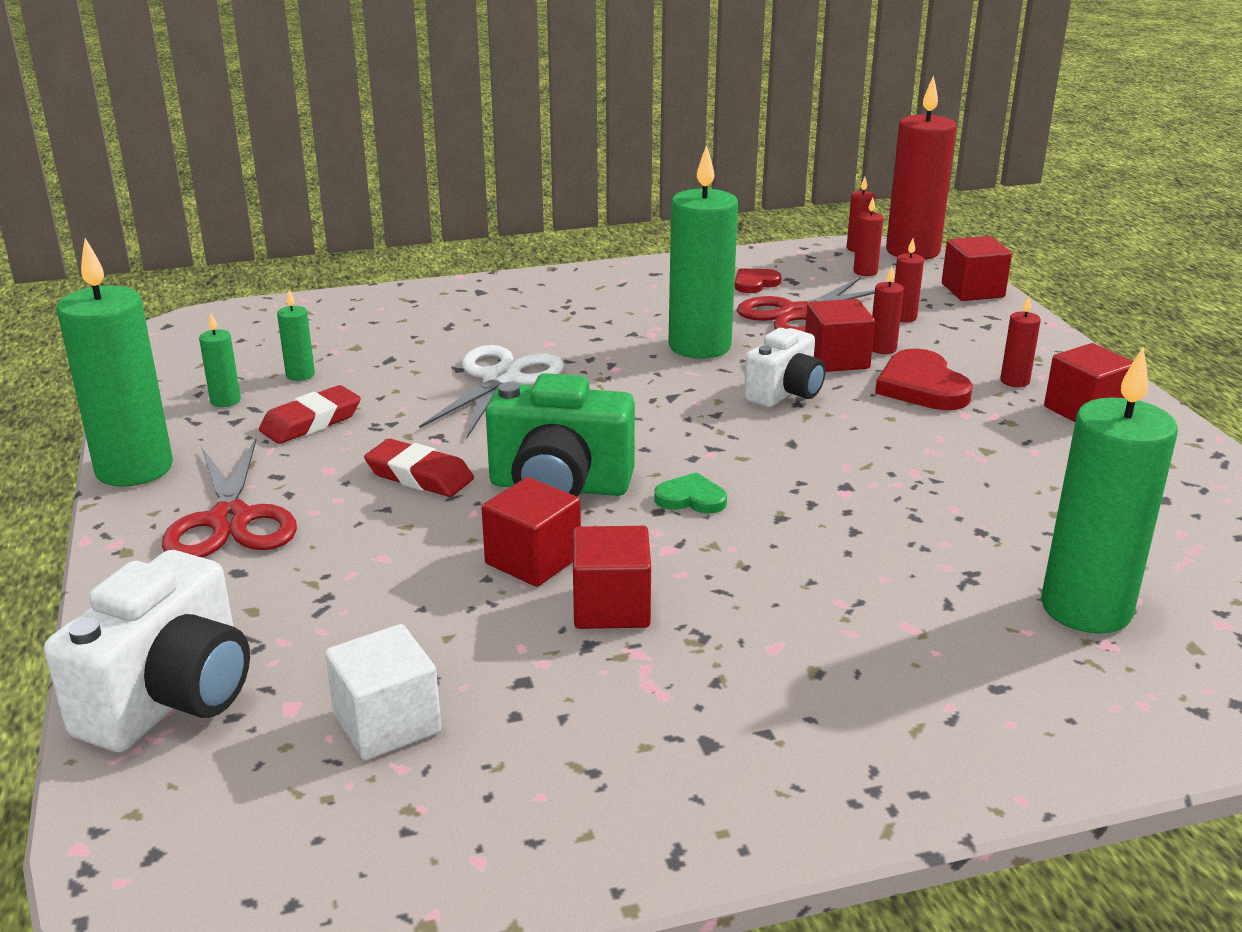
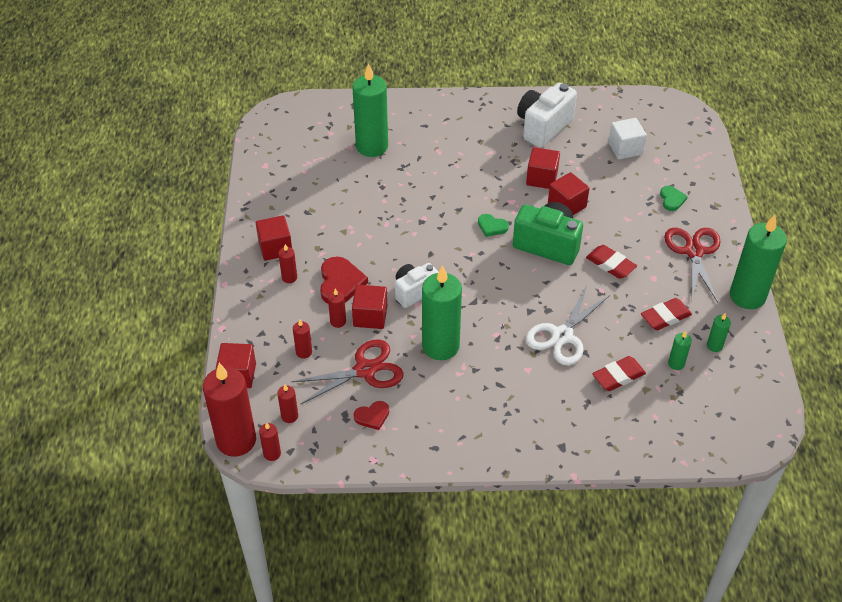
camera: 165 degrees left, 20 degrees up
white camera [44,550,250,752] -> white camera moved to [517,83,577,148]
none -> red eraser [592,356,646,391]
none -> green heart [660,186,688,211]

